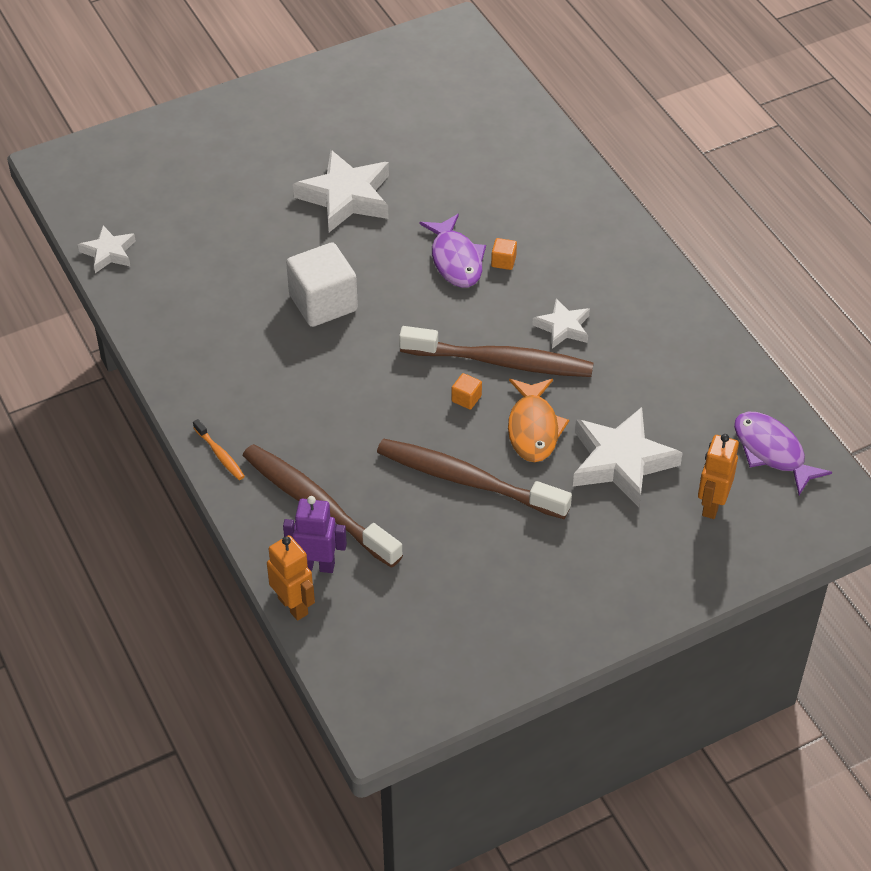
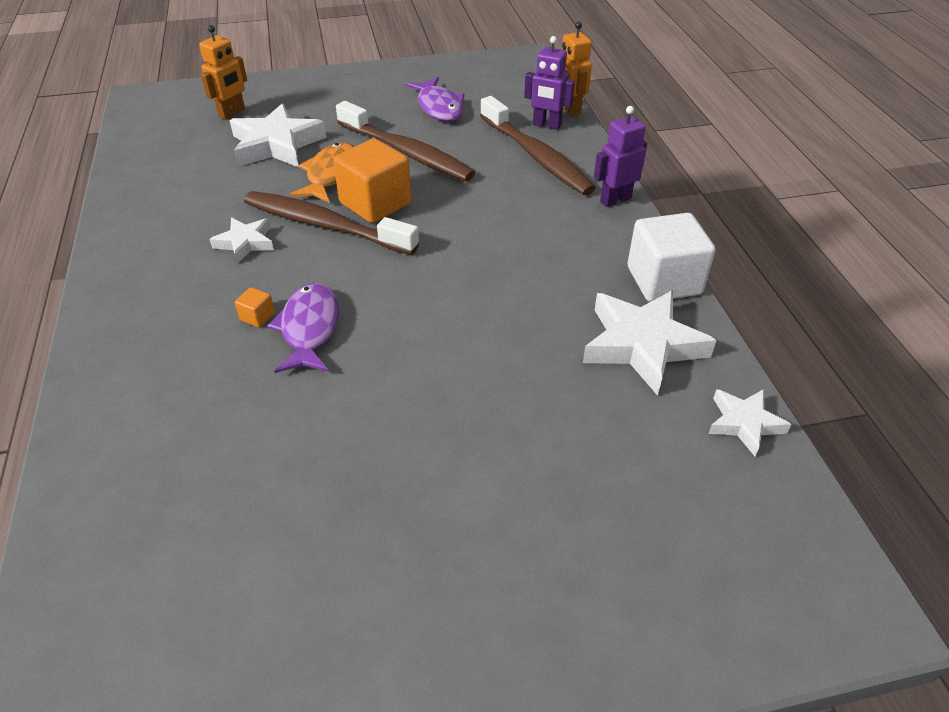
camera: 165 degrees left, 5 degrees down
orange toothbrush [193,419,245,480] -> purple robot [594,106,647,207]
white cube [286,242,358,327] -> white cube moved to [628,213,716,302]
white star [293,150,389,232] -> white star moved to [583,290,717,396]
orange cube [451,373,482,410] -> orange cube [333,138,411,223], size x2.42
purple fish [734,412,832,495] -> purple fish moved to [406,77,464,121]

